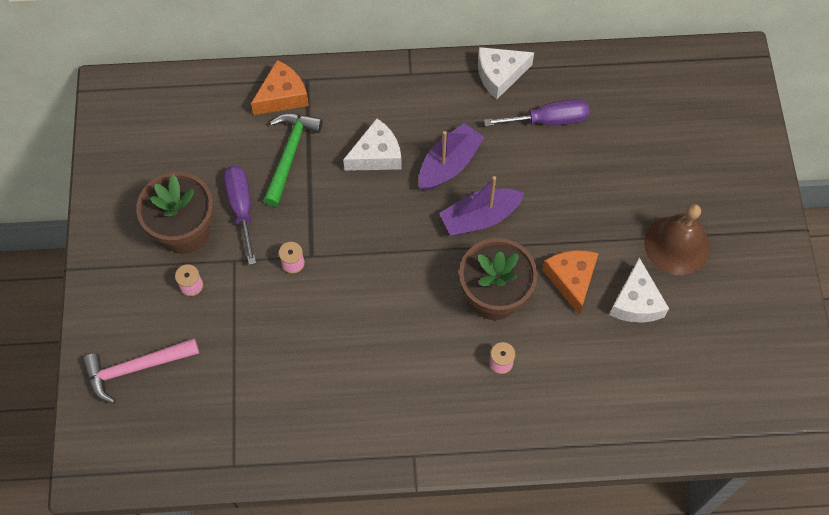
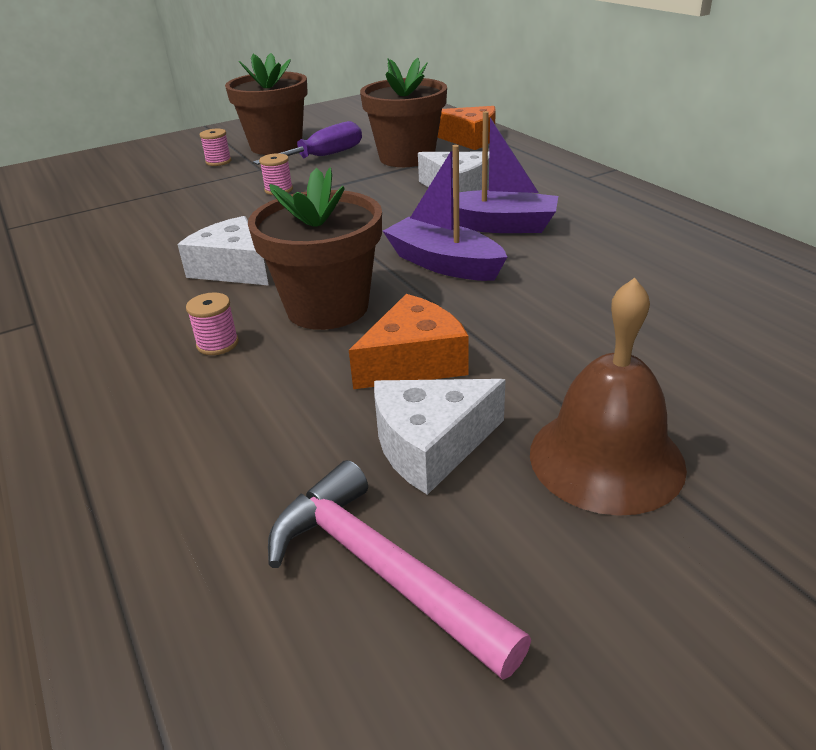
camera: 65 degrees right, 30 degrees down
pink hammer [82,338,199,404] -> pink hammer moved to [268,460,531,680]
green hammer [263,114,323,206] -> brown flower pot [360,58,447,167]
white cheese [478,47,534,99] -> white cheese moved to [177,216,269,286]
purple screwdriver [484,99,589,126] -> none

